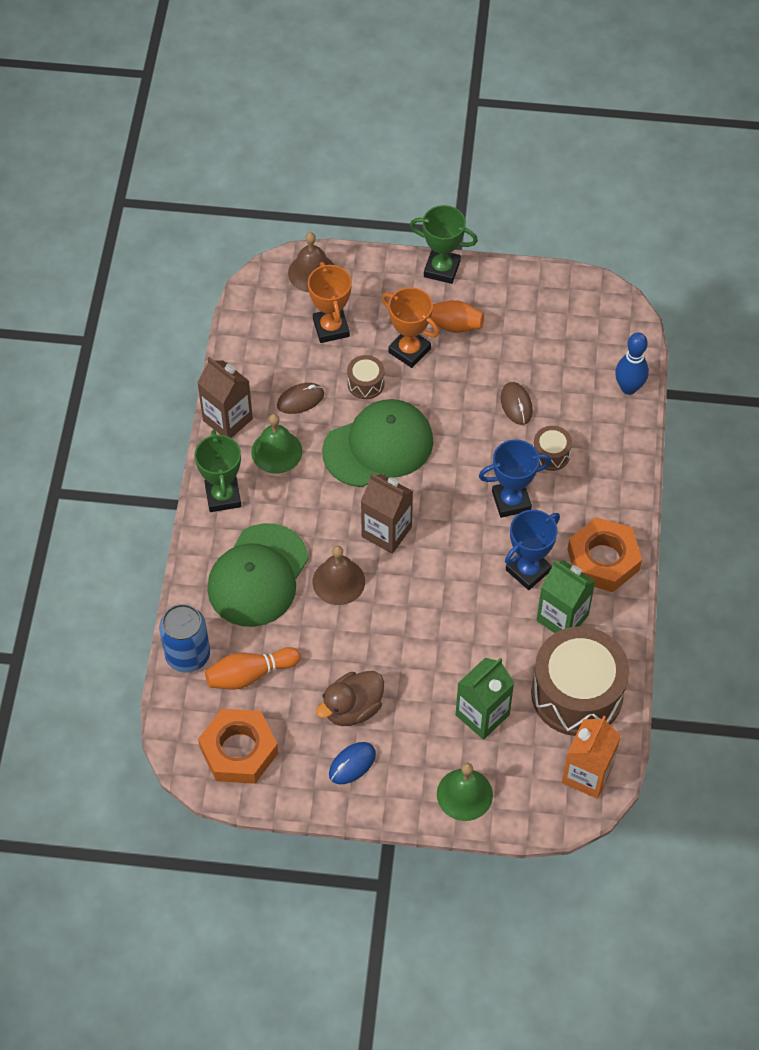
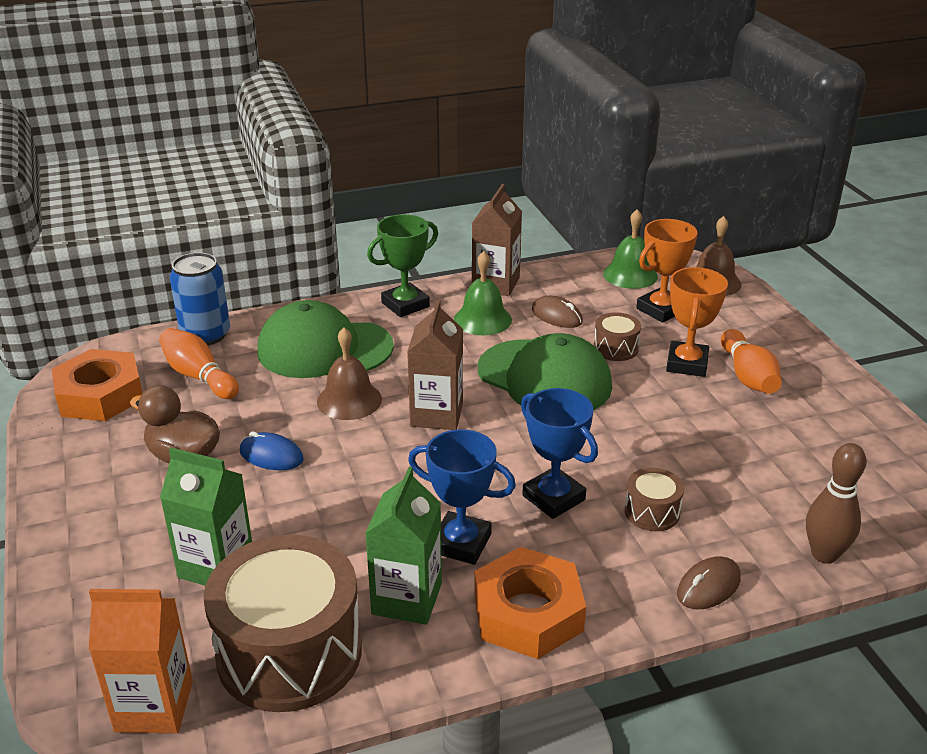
camera: 65 degrees right, 25 degrees down
blue mouse [329,742,376,784] -> blue mouse moved to [240,432,304,470]
green trophy [410,205,478,284] -> none
green bell [437,763,493,821] -> green bell moved to [603,209,658,289]
brown mouse [501,382,533,425] -> brown mouse moved to [677,556,741,609]
blue bowling pin [615,333,649,395] -> brown bowling pin [806,443,866,564]

